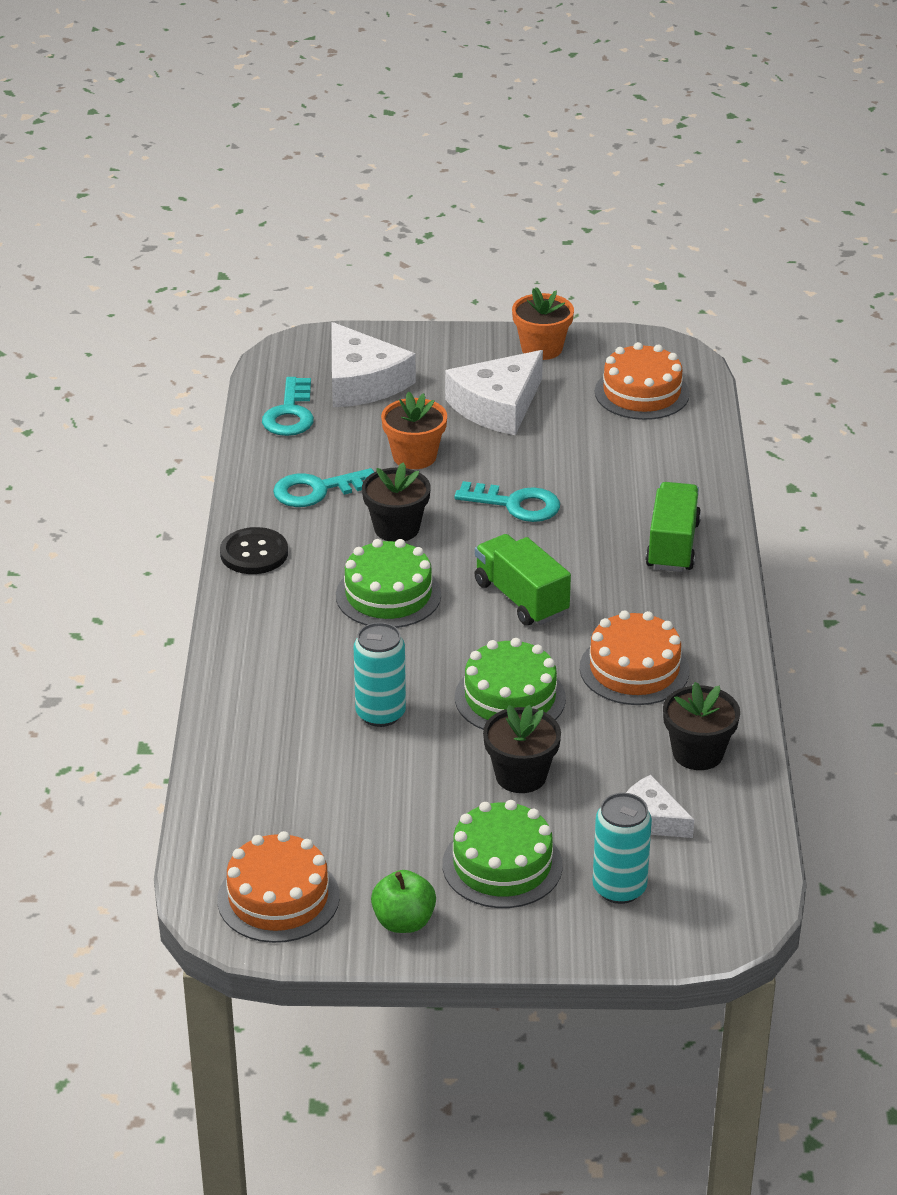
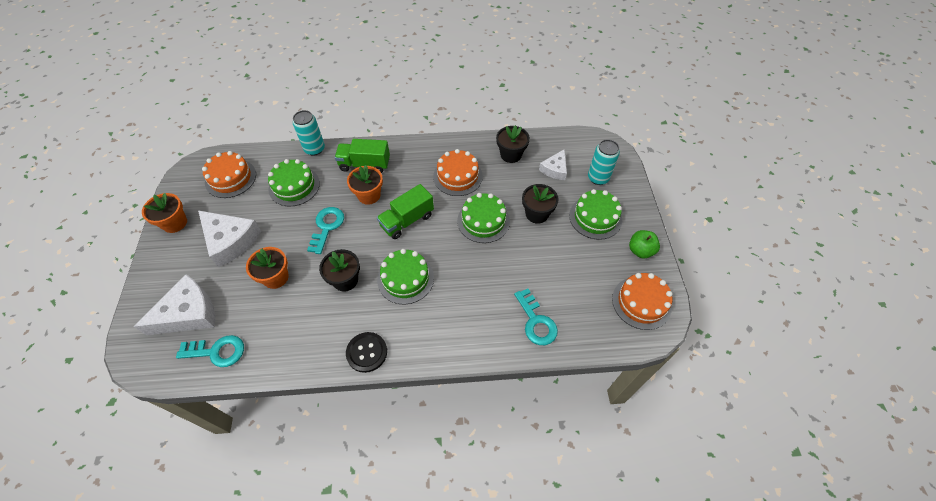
camera: 95 degrees left, 20 degrees up
turquoise key [273,468,374,507] -> turquoise key moved to [514,288,558,345]
turquoise can [354,622,406,727] -> turquoise can moved to [293,110,325,156]
none -> green cake [268,159,320,207]
none -> orange flower pot [347,165,383,205]

